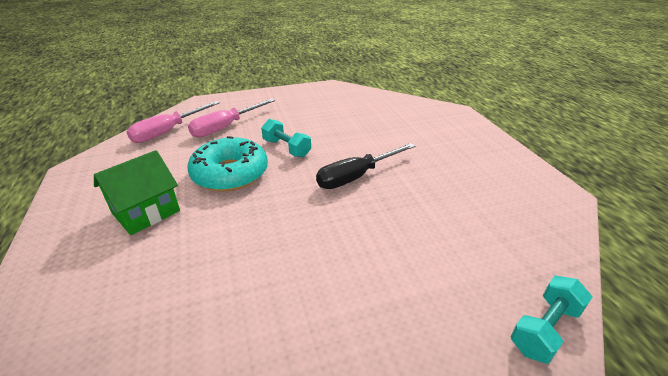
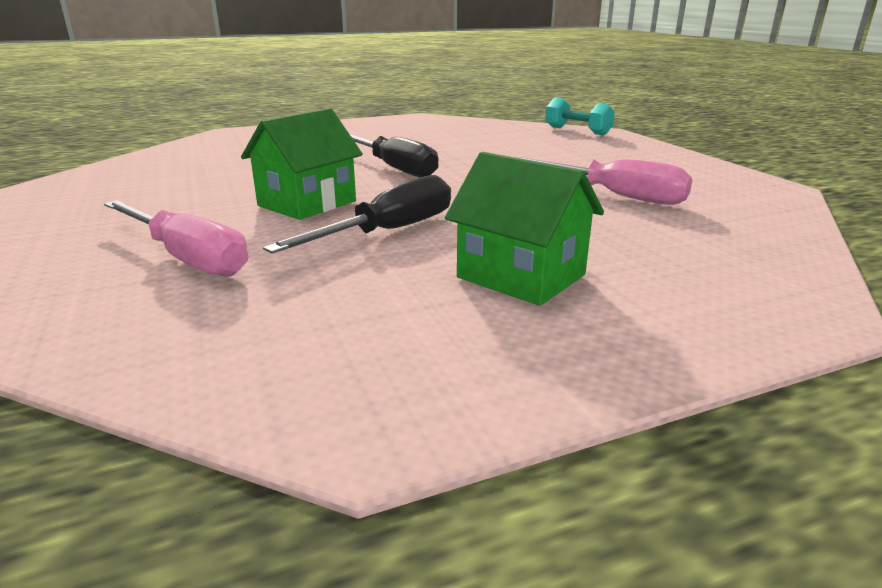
camera: 95 degrees left, 10 degrees down
pink screwdriver [127,101,220,143] -> pink screwdriver moved to [515,157,692,205]
turquoise donut [187,136,268,192] -> black screwdriver [263,175,451,254]
turquoise dumbbell [261,119,311,157] -> green house [241,108,363,220]

